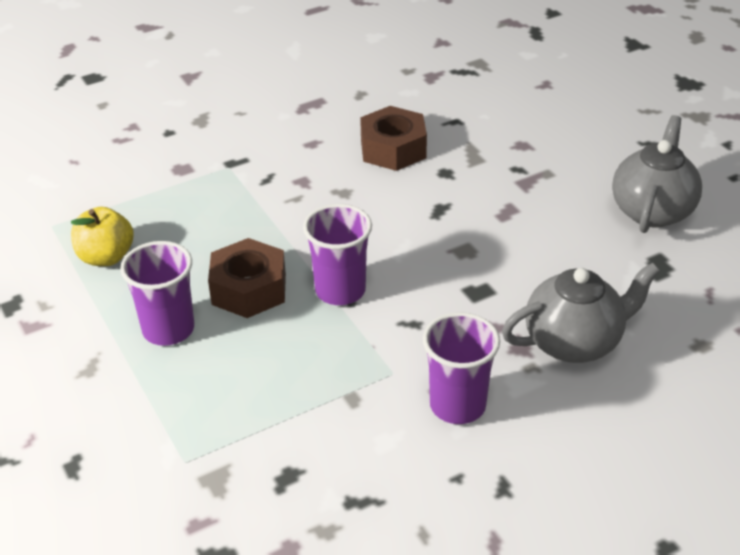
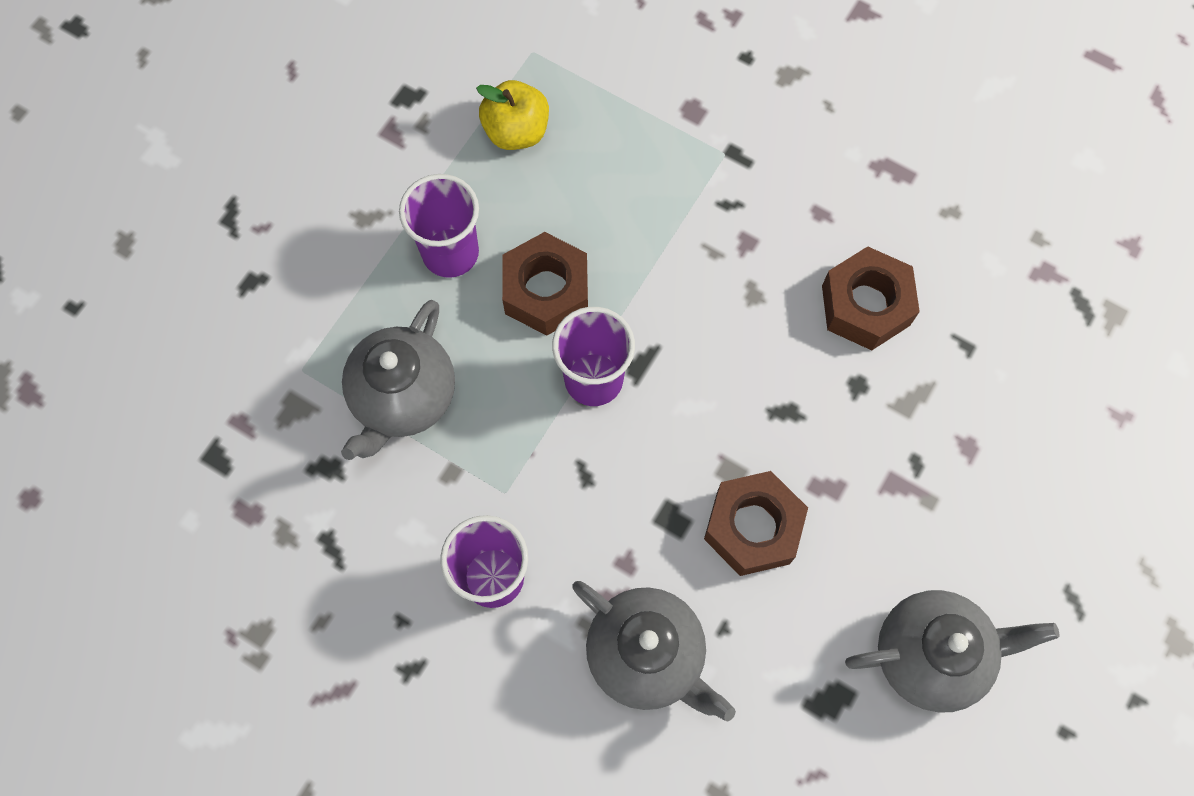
camera: 60 degrees right, 30 degrees up
none -> grey teapot [341,300,455,460]
none -> brown nut [704,471,808,576]

